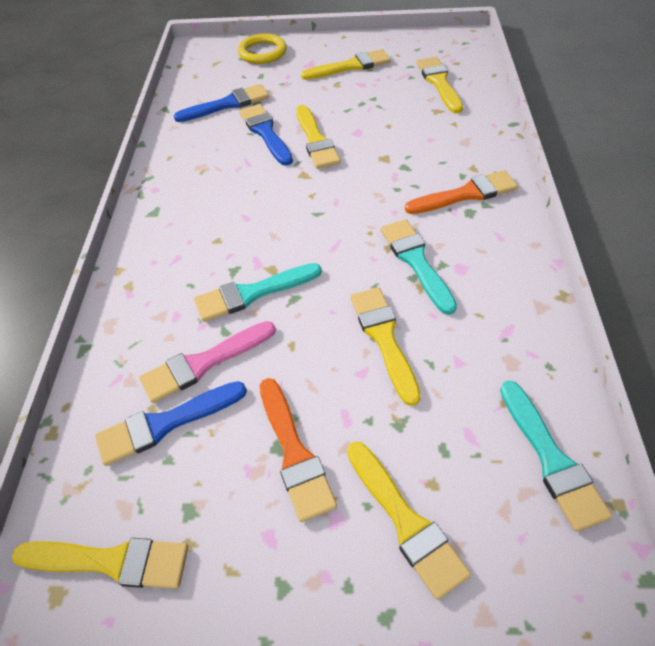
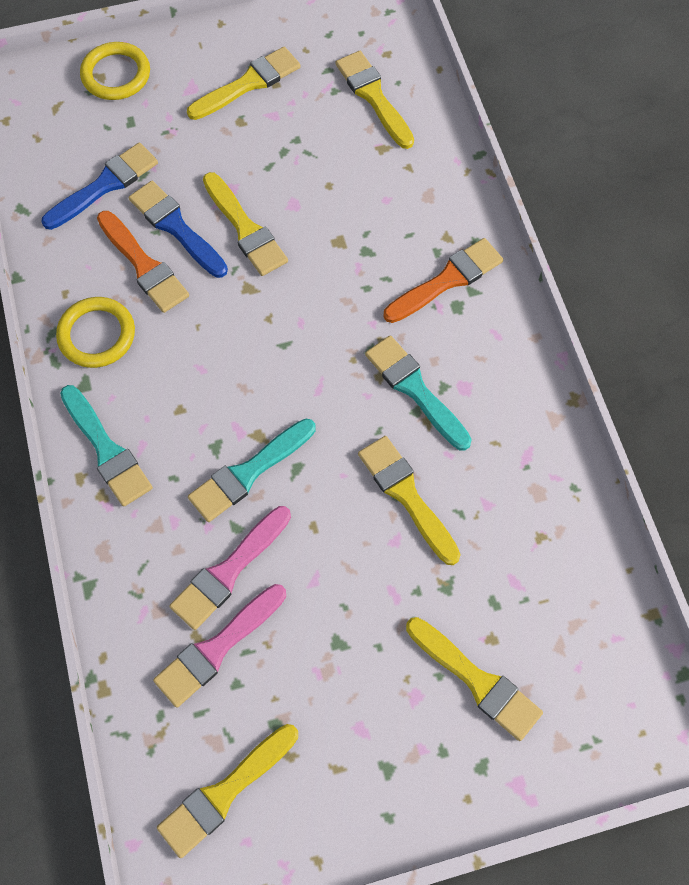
camera: 20 degrees left, 15 degrees up
yellow brush [12,538,188,589] -> yellow brush turned 150 degrees clockwise [157,724,298,858]
blue brush [95,381,247,466] -> pink brush [153,584,286,708]
orange brush [260,378,337,522] -> orange brush moved to [97,211,189,313]
turquoise brush [500,380,612,532] -> turquoise brush moved to [60,385,153,507]
none -> yellow ring [56,297,135,368]

